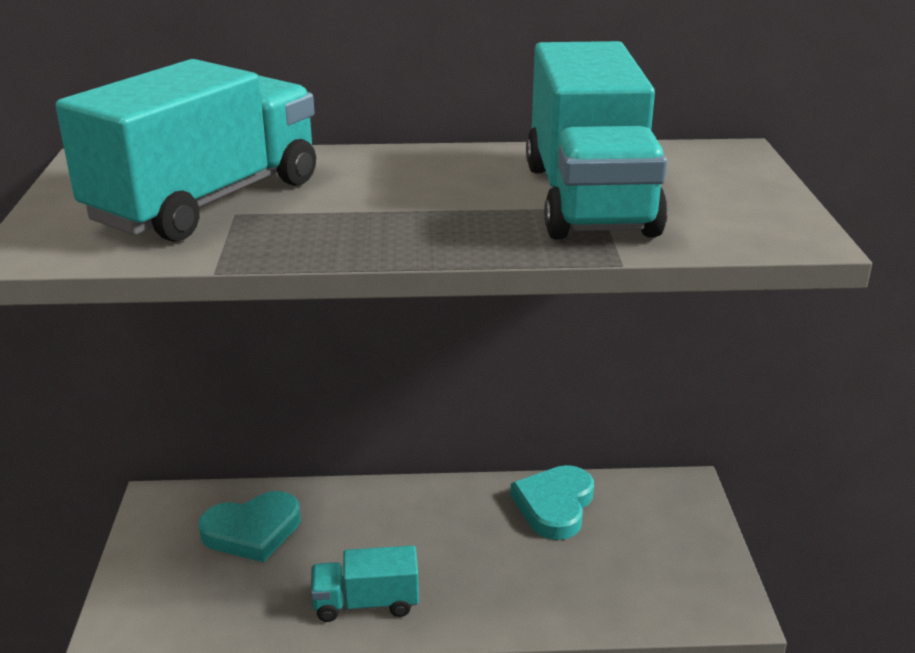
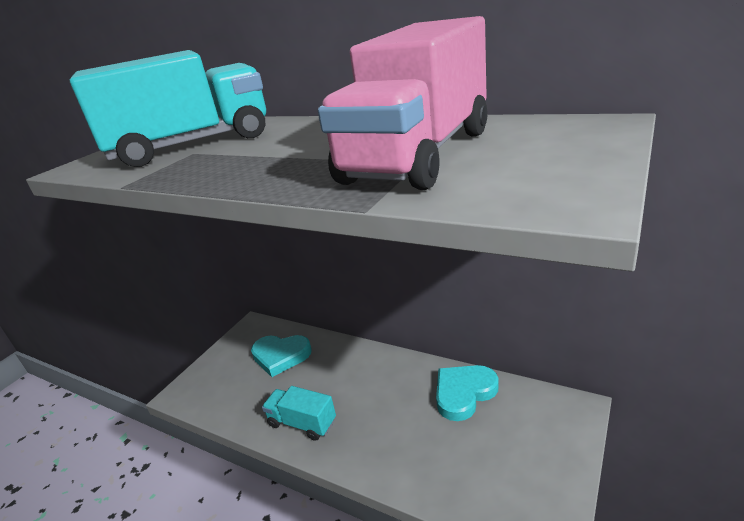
camera: 35 degrees right, 0 degrees up
turquoise truck [526,41,668,239] -> pink truck [318,16,488,190]

